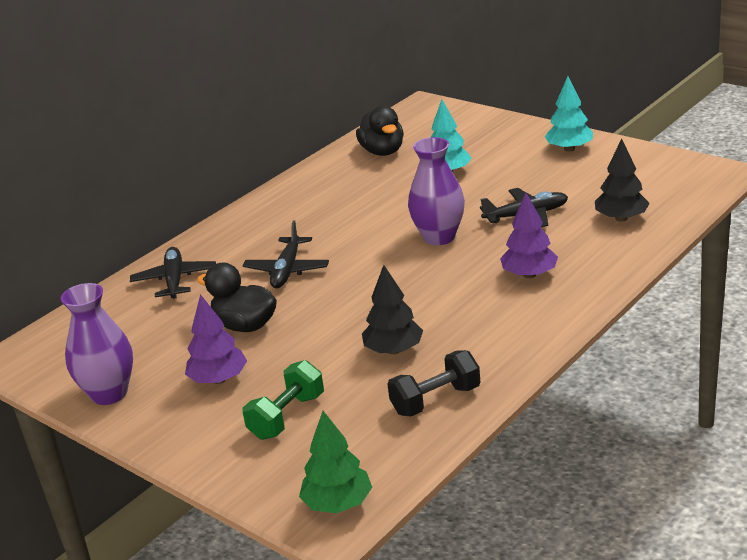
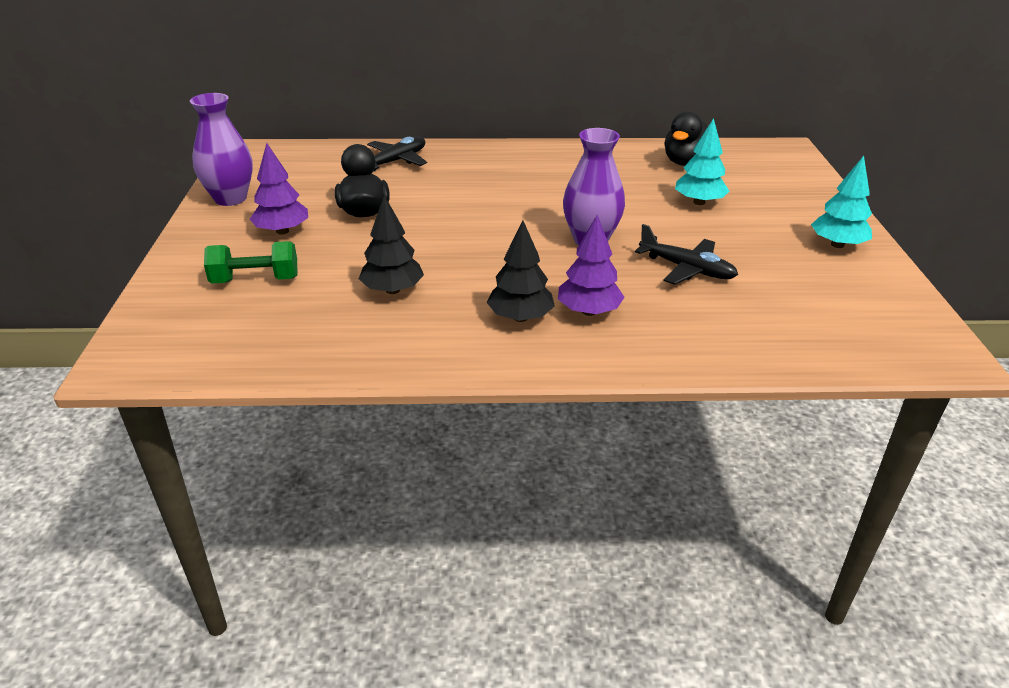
camera: 45 degrees right, 5 degrees up
black plane [243,220,329,288] -> none
green tree [299,411,372,513] -> none
black dumbbell [387,350,480,417] -> none
black tree [595,139,650,222] -> black tree moved to [487,220,555,322]

